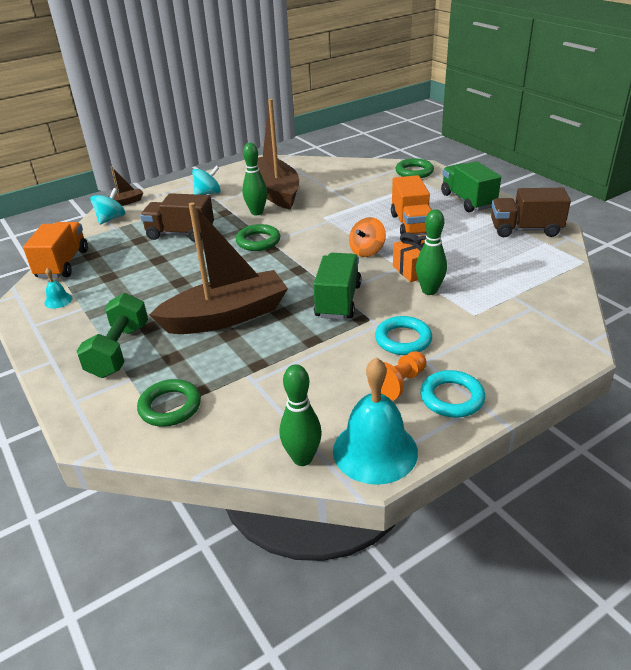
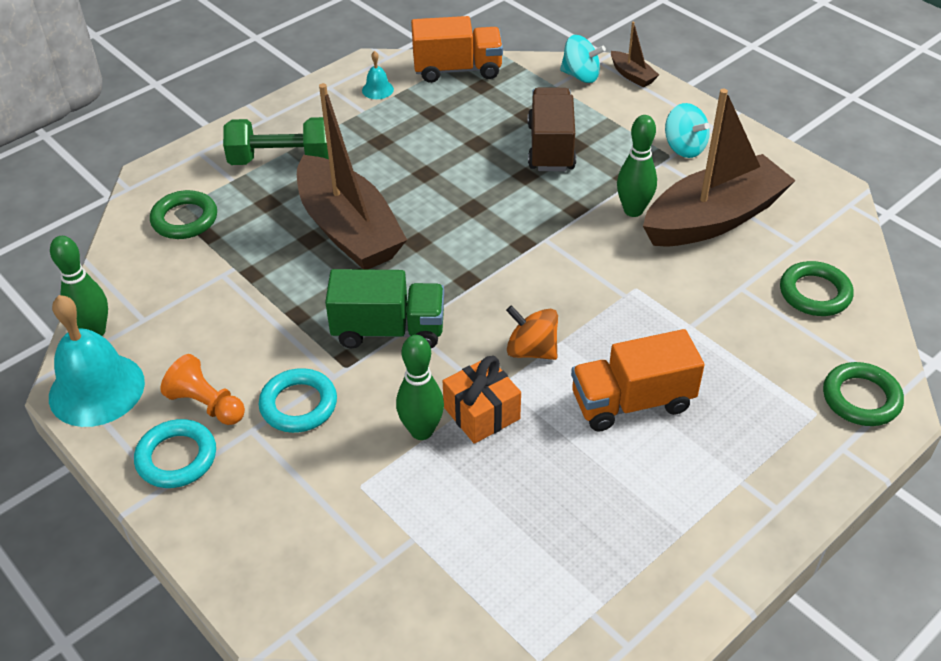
camera: 80 degrees right, 10 degrees up
green ring [236,224,280,251] -> green ring moved to [780,261,854,316]
green truck [441,161,501,212] -> none
brown truck [491,188,571,237] -> none

